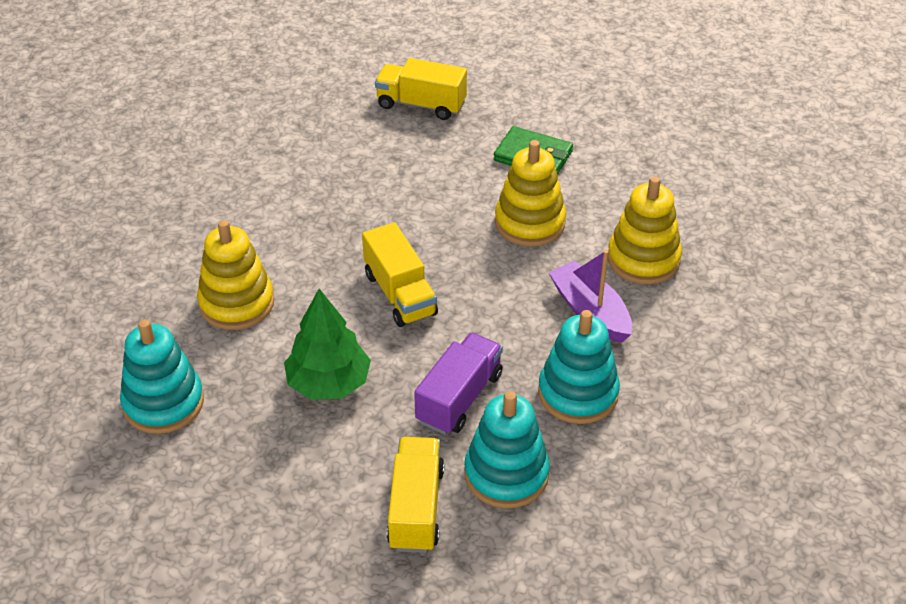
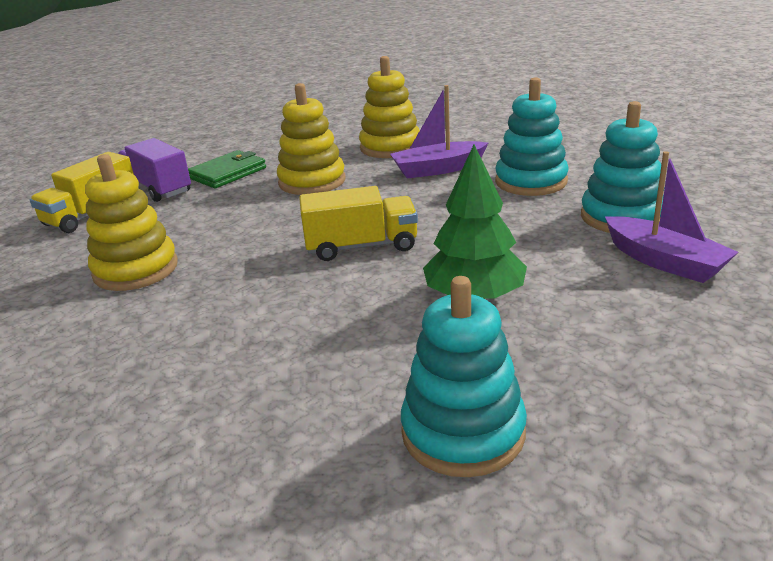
camera: 70 degrees left, 15 degrees down
yellow stacking toy [197,220,274,330] -> yellow stacking toy moved to [85,154,178,291]
yellow truck [387,437,444,553] -> purple boat [605,151,738,283]
purple truck [414,332,503,435] -> purple truck moved to [118,138,191,202]

